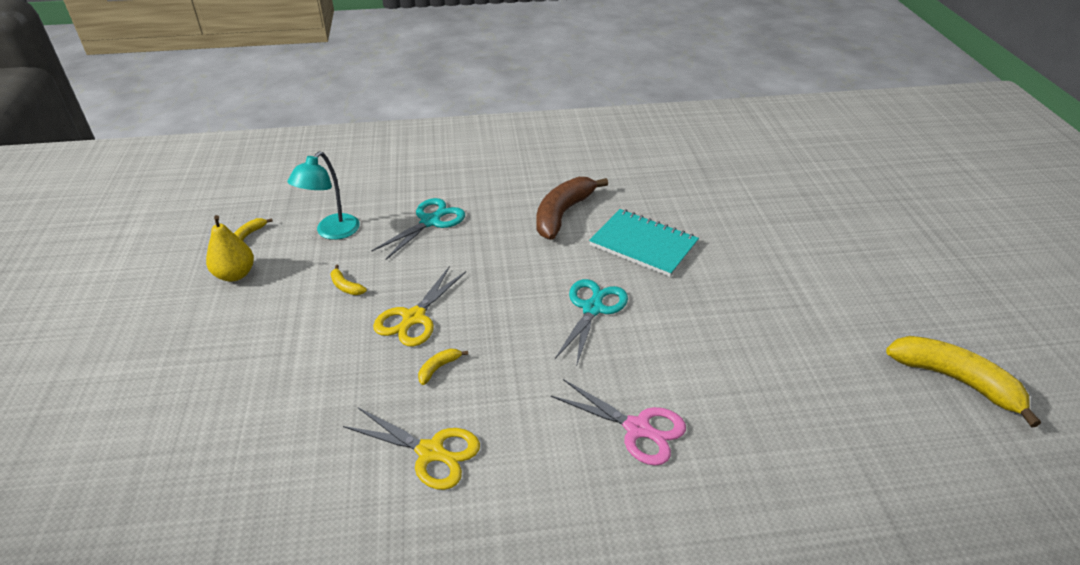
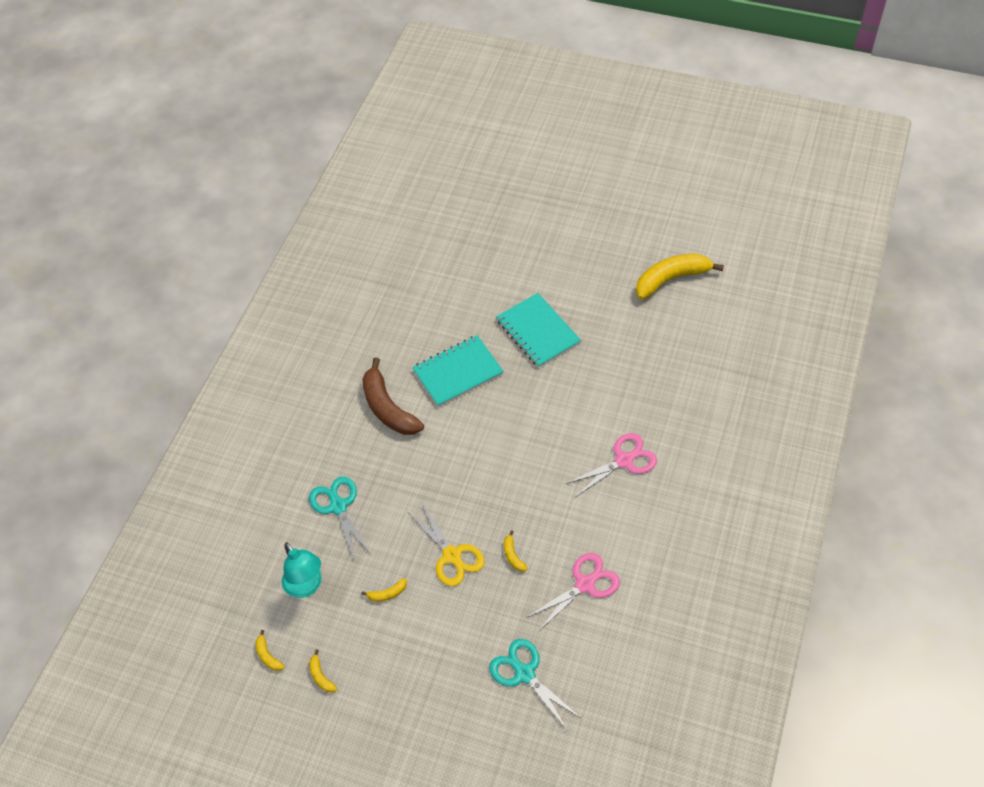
camera: 60 degrees left, 15 degrees up
yellow pear [206,215,254,281] -> yellow banana [309,650,337,693]
yellow scissors [343,408,480,490] -> pink scissors [526,553,620,632]
turquoise scissors [555,279,628,367] -> turquoise scissors moved to [489,639,582,731]
none -> turquoise notebook [496,293,581,368]

